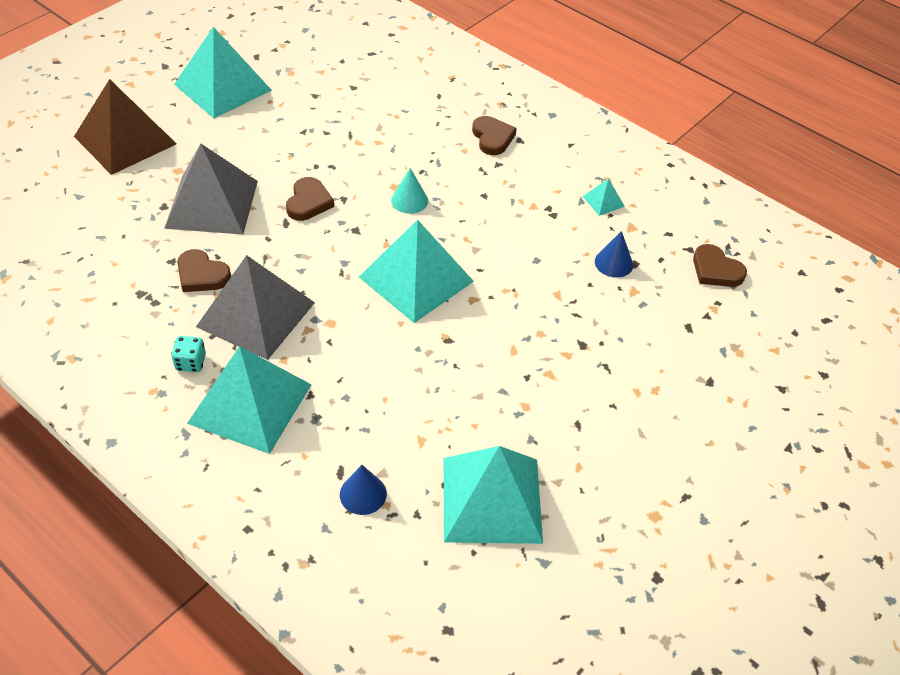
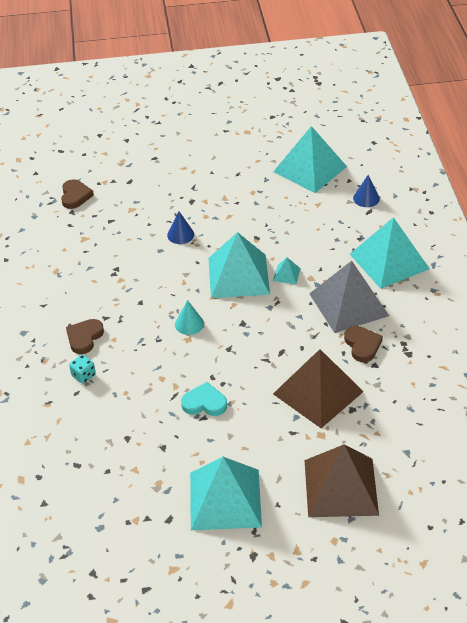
camera: 135 degrees left, 5 degrees down
grey pyramid [164,144,258,234] -> brown pyramid [273,349,364,428]
turquoise dice [171,336,206,372] -> turquoise dice moved to [69,355,96,383]
brown heart [286,177,334,221] -> none
turquoise pyramid [583,178,625,216] -> turquoise pyramid moved to [273,258,301,284]
blue cone [595,231,633,278] -> blue cone moved to [167,211,194,244]
none -> turquoise heart [181,382,227,416]

